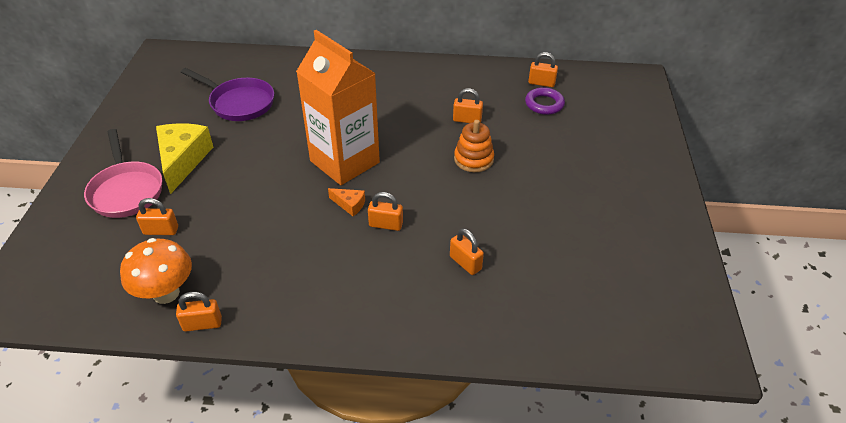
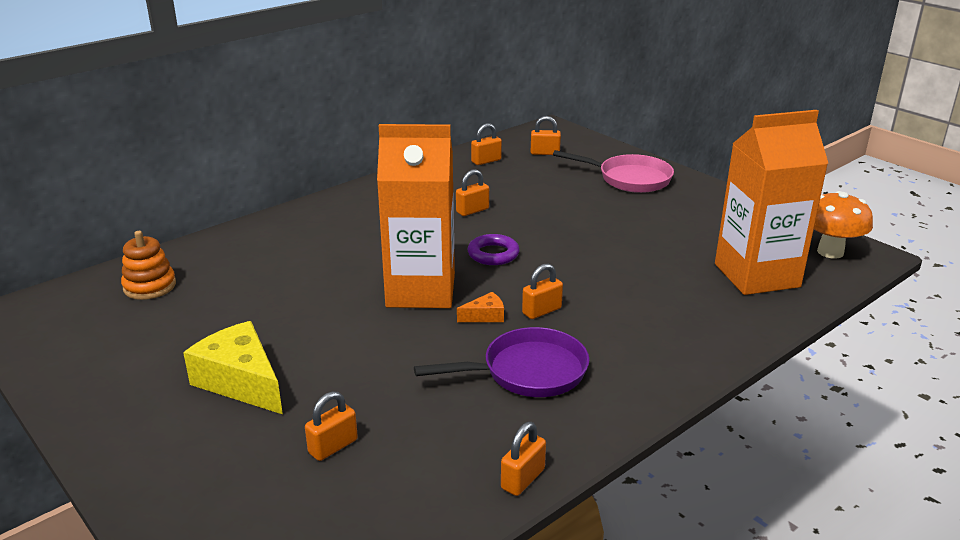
camera: 45 degrees left, 15 degrees down
pink pan [84,129,162,218] -> pink pan moved to [553,150,674,193]
orange mushroom [120,238,192,304] -> orange mushroom moved to [814,191,873,259]
purple pan [181,68,274,121] -> purple pan moved to [414,327,589,397]
orange padlock [450,228,484,275] -> orange padlock moved to [531,116,561,155]
orange stacking toy [454,120,494,172] -> orange stacking toy moved to [121,231,176,300]
purple ring [525,87,565,115] -> purple ring moved to [468,234,520,265]
none -> orange carton [715,110,828,295]

